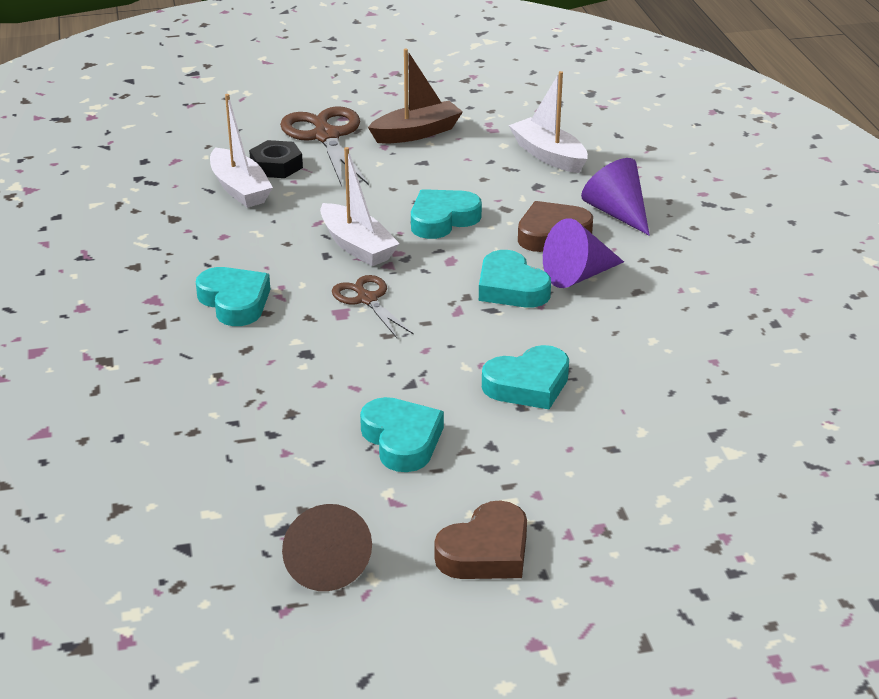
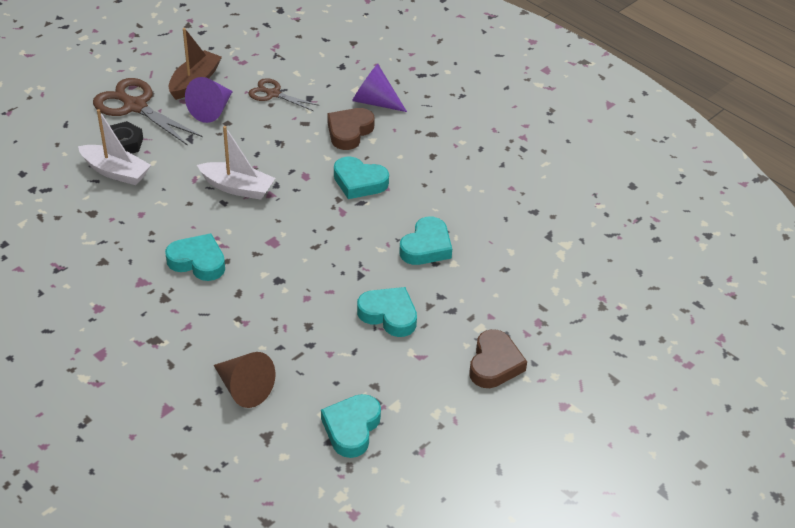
camera: 35 degrees left, 10 degrees up
brown cone [282,504,372,591] -> brown cone moved to [214,352,275,408]
brown scissors [332,275,414,338] -> brown scissors moved to [248,78,319,111]
turquoise heart [411,189,482,239] -> turquoise heart moved to [321,394,381,458]
white boat [509,71,588,173] -> none
purple cone [543,218,624,288] -> purple cone moved to [185,77,233,123]

